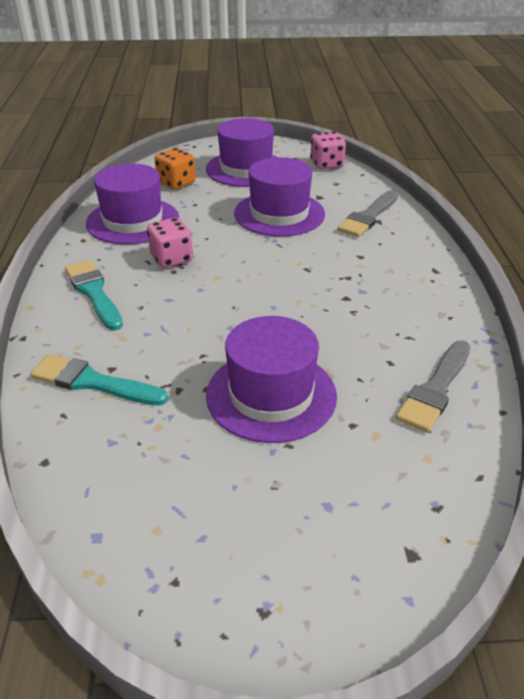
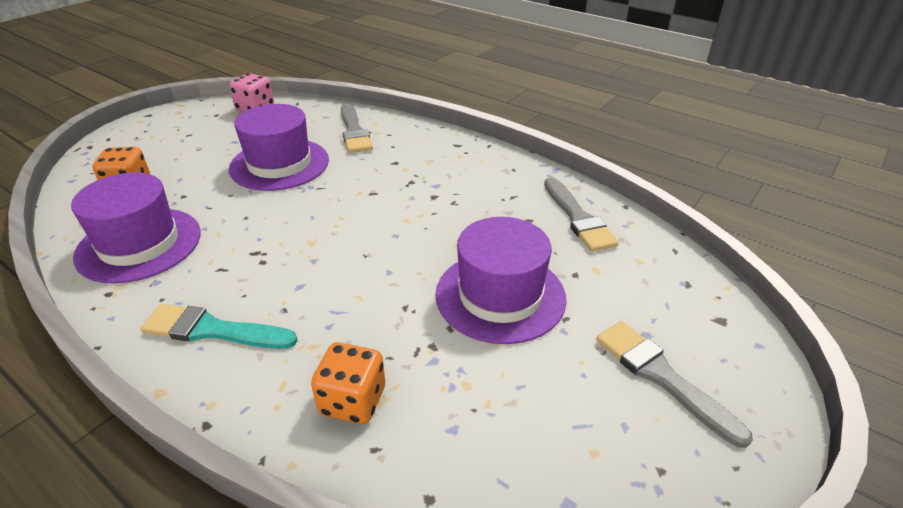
camera: 50 degrees left, 0 degrees up
turquoise brush [30,354,168,406] -> orange dice [311,342,385,424]
pink dice [147,218,193,268] -> none
purple hat [206,118,277,187] -> none
none -> grey brush [596,321,753,448]

